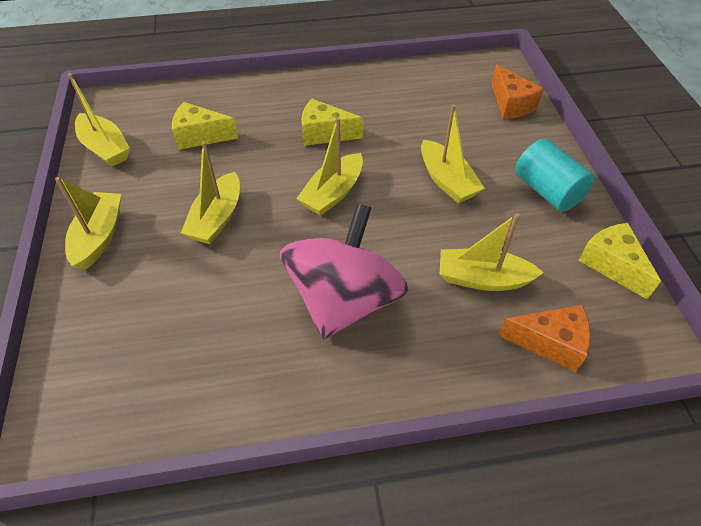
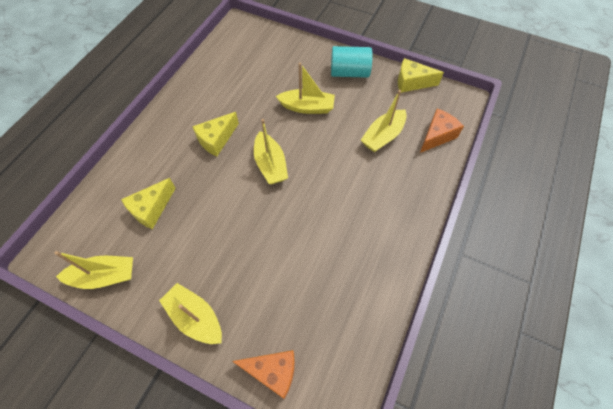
camera: 55 degrees left, 10 degrees up
yellow boat [181,141,240,244] -> none
pink spinning top [280,203,409,339] -> none
orange cheese [491,64,544,119] -> orange cheese moved to [232,350,295,399]

